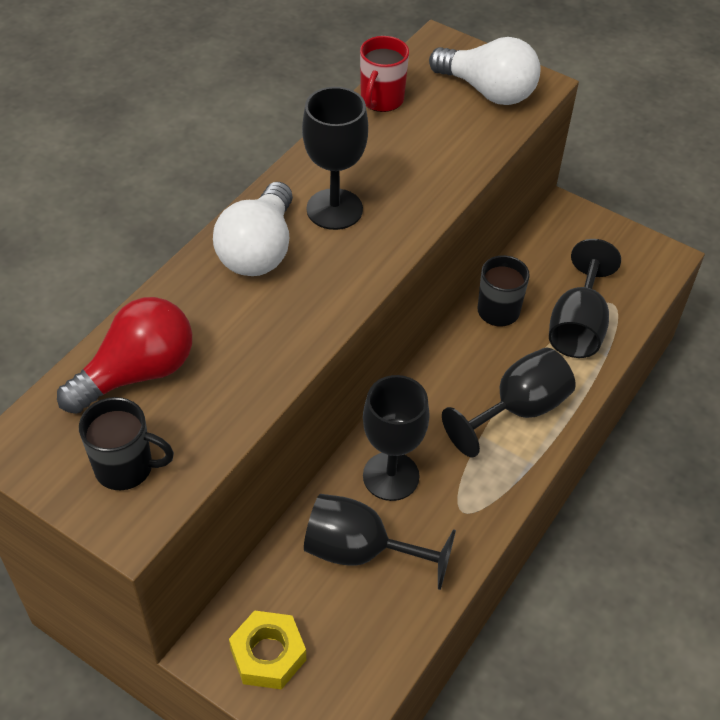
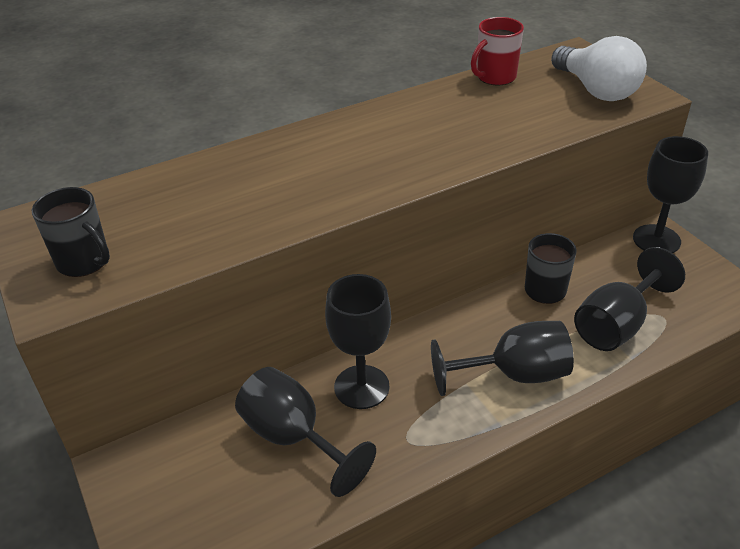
camera: 30 degrees right, 10 degrees down
red light bulb [57,297,192,414] -> none
white light bulb [213,182,293,276] -> none
yellow nut [229,610,306,690] -> none
black goblet [302,87,368,230] -> black goblet moved to [633,136,708,253]

